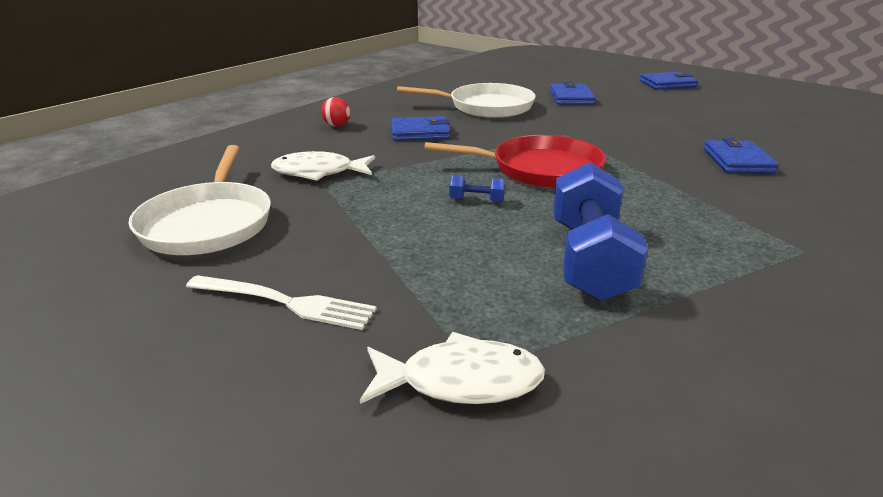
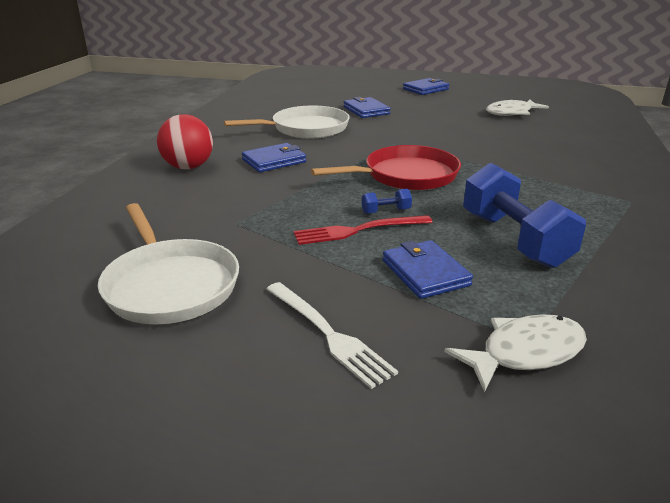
camera: 25 degrees left, 0 degrees up
white fork [186,275,376,330] -> white fork turned 60 degrees clockwise [267,282,398,389]
white fish [271,151,375,181] -> white fish moved to [486,99,549,116]
red ball [321,97,350,127] -> red ball [157,114,213,169], size x1.87
blue wallet [704,138,778,173] -> blue wallet moved to [383,240,473,299]
none -> red fork [294,215,433,245]

